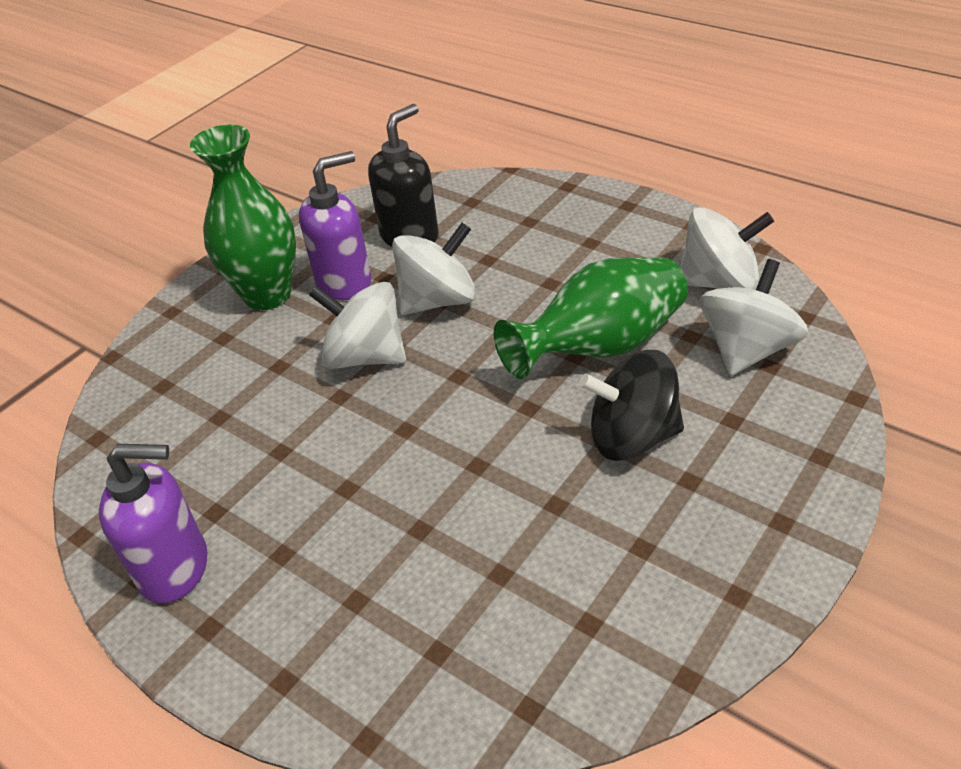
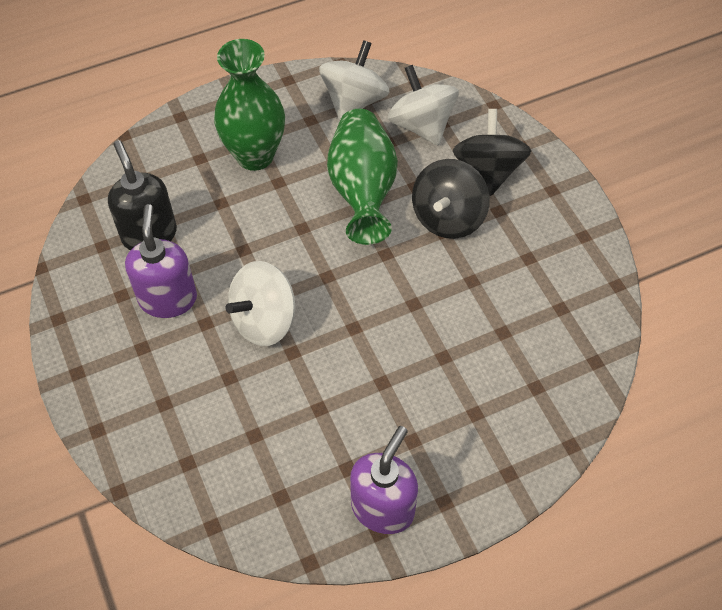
camera: 65 degrees left, 15 degrees up
green vase [190,125,296,310] -> green vase moved to [214,39,285,171]
white spinning top [392,223,476,315] -> none
none -> black spinning top [453,109,531,196]

